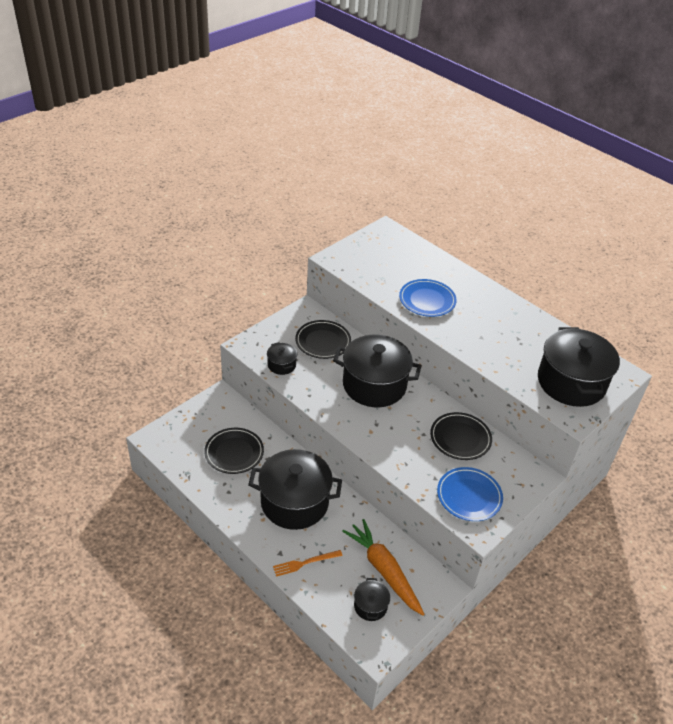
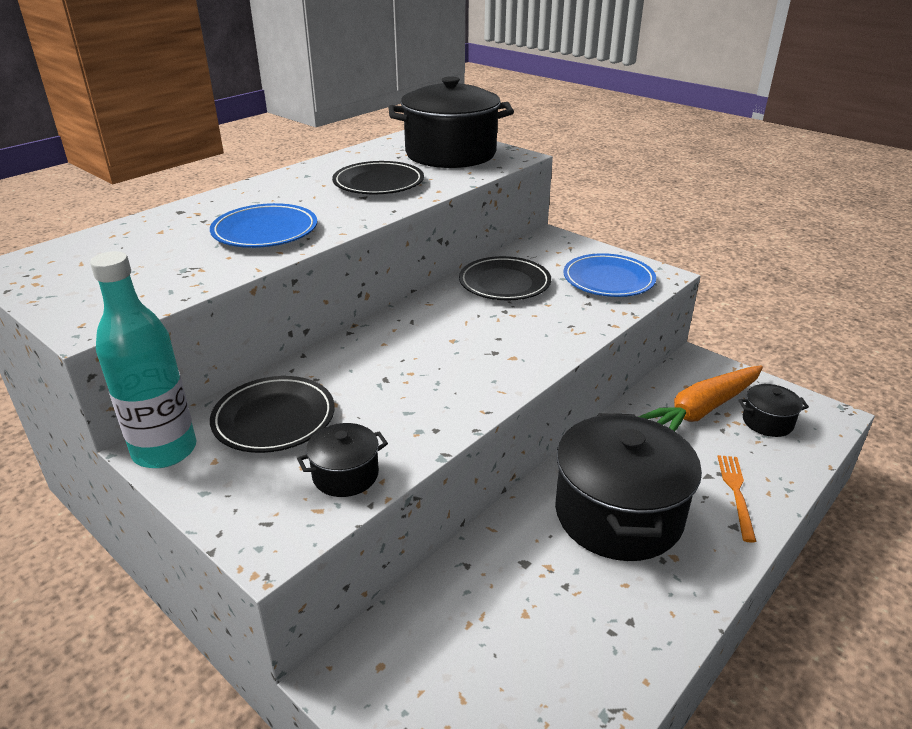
camera: 90 degrees left, 10 degrees down
black plate [204,428,264,474] -> black plate moved to [332,161,424,194]
orange fork [273,550,343,577] -> orange fork turned 150 degrees counterclockwise [718,455,757,543]
black pot [333,335,422,407] -> none
none -> turquoise bottle [90,251,196,468]

